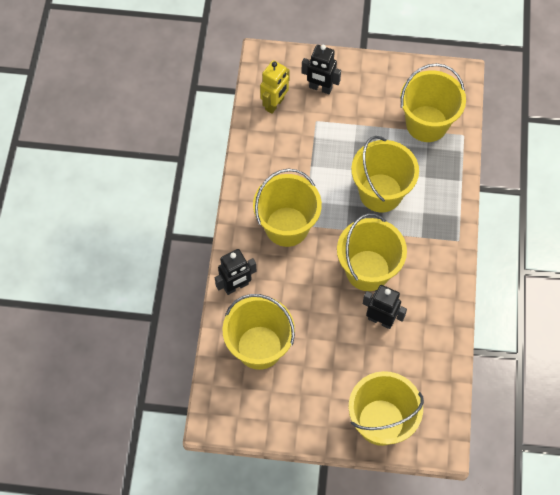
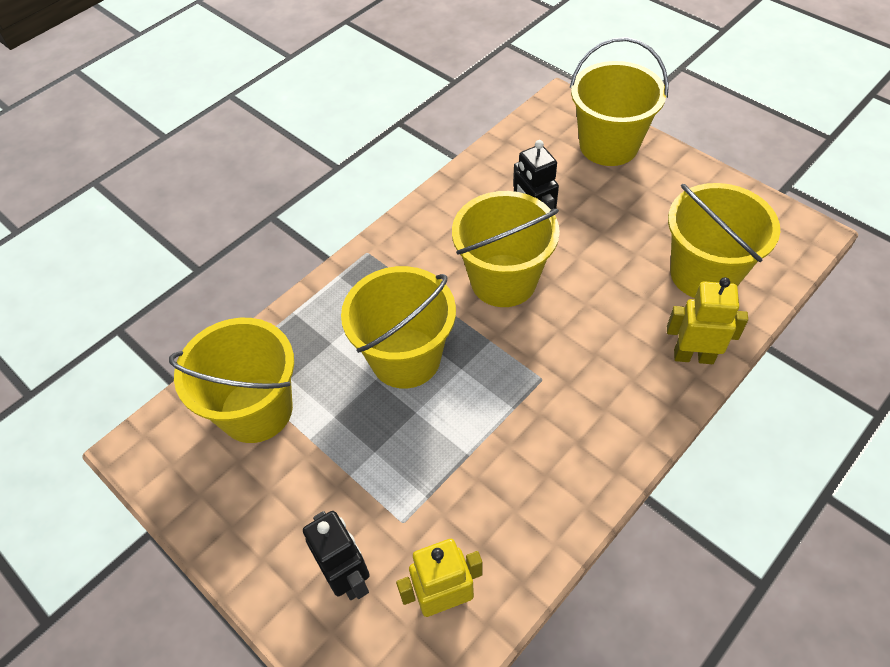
camera: 140 degrees left, 10 degrees down
black robot [215,249,256,295] -> yellow robot [667,277,748,364]
yellow bucket [253,169,322,247] -> none

